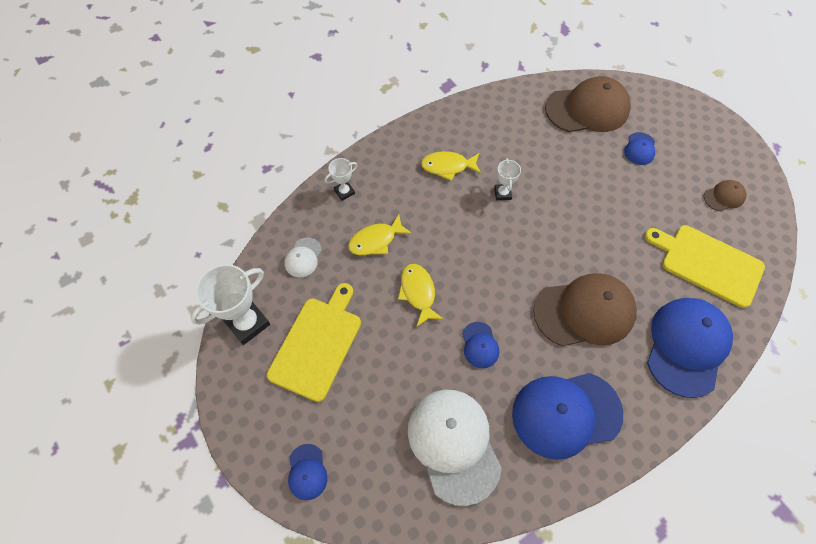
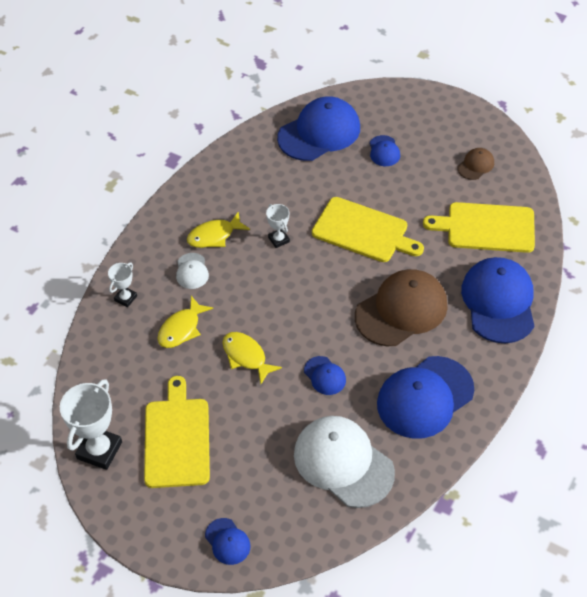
camera: 25 degrees left, 10 degrees down
white cap [284,237,322,277] -> white cap moved to [176,253,209,289]
brown cap [545,76,631,132] -> blue cap [277,96,360,161]
none -> yellow cutting board [312,197,424,262]

